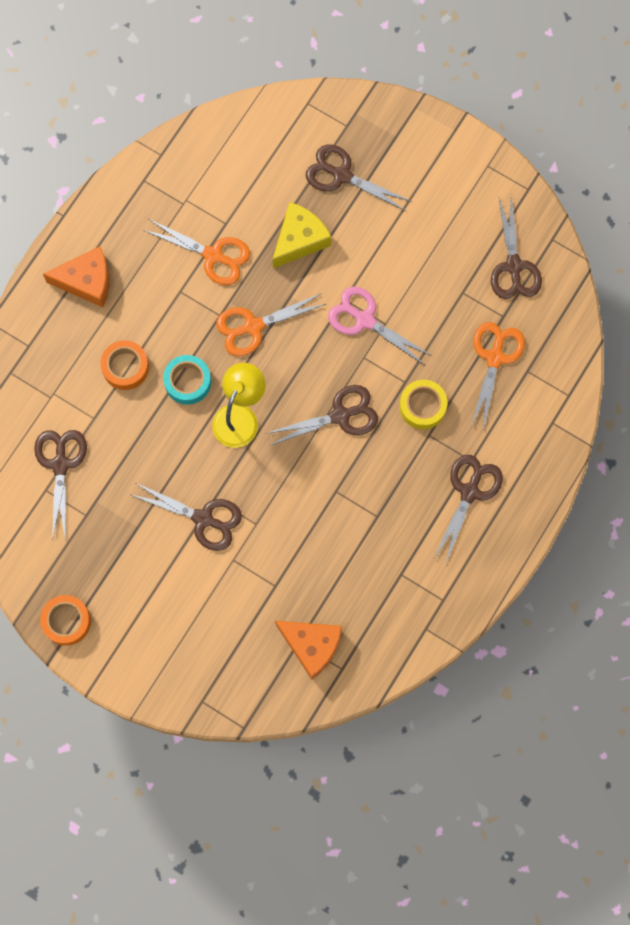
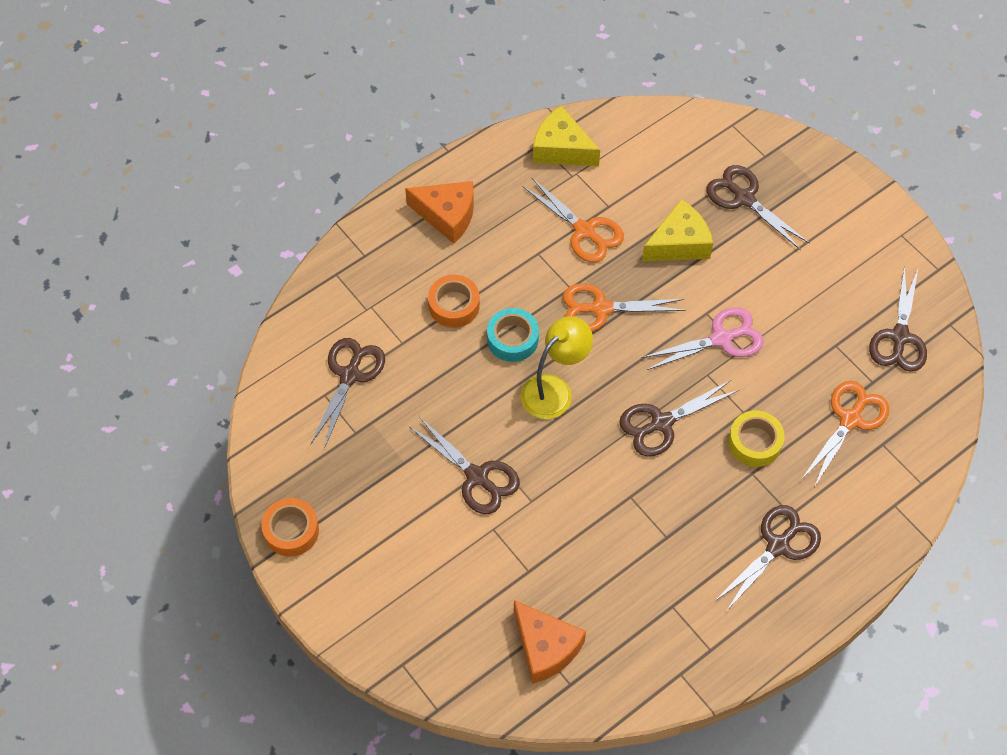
camera: 20 degrees right, 15 degrees down
brown scissors [265,385,378,445] -> brown scissors turned 150 degrees clockwise [619,380,739,457]
pink scissors [328,287,432,365] -> pink scissors turned 105 degrees clockwise [641,307,764,370]
none -> yellow cheese [533,106,600,166]

